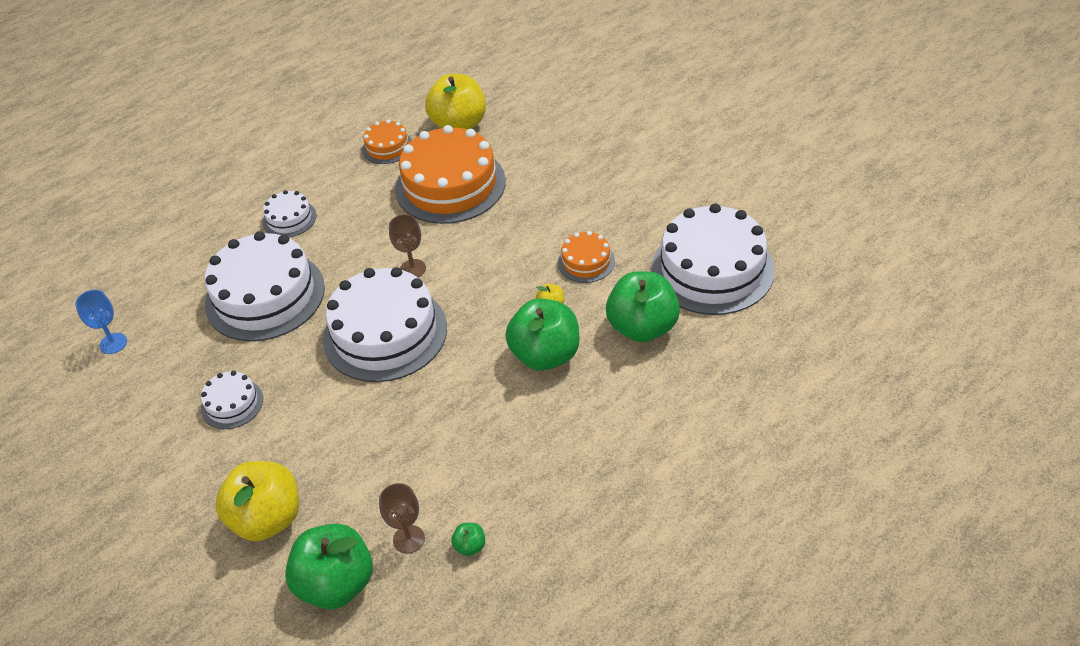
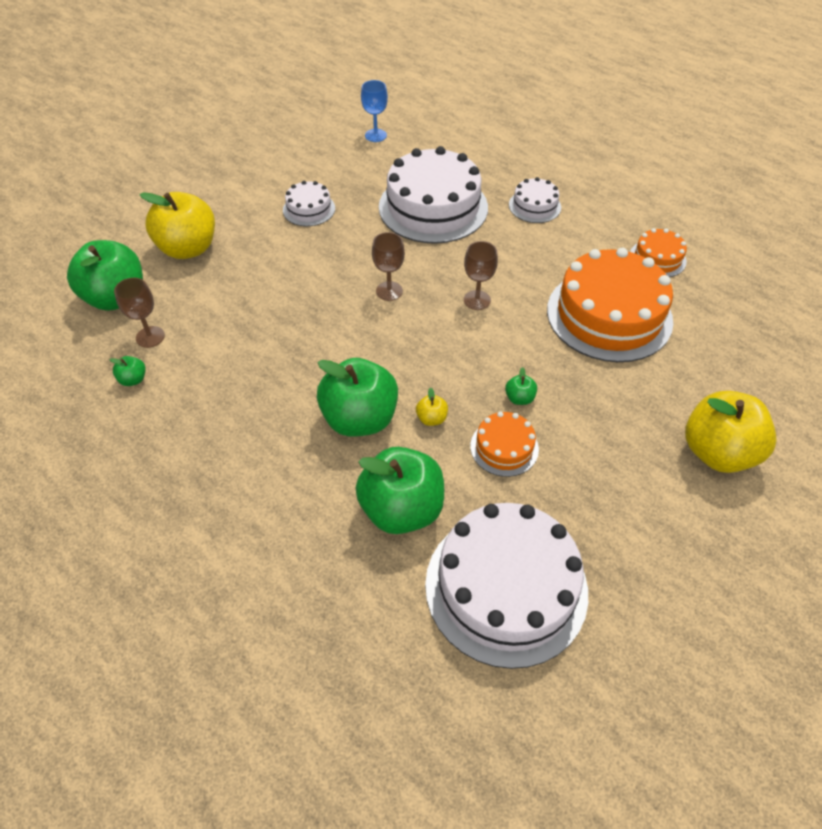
camera: 80 degrees right, 5 degrees up
white cake [323,267,447,382] -> brown goblet [372,232,405,301]
yellow apple [425,74,486,129] -> yellow apple moved to [685,391,776,473]
none -> green apple [505,367,537,405]

